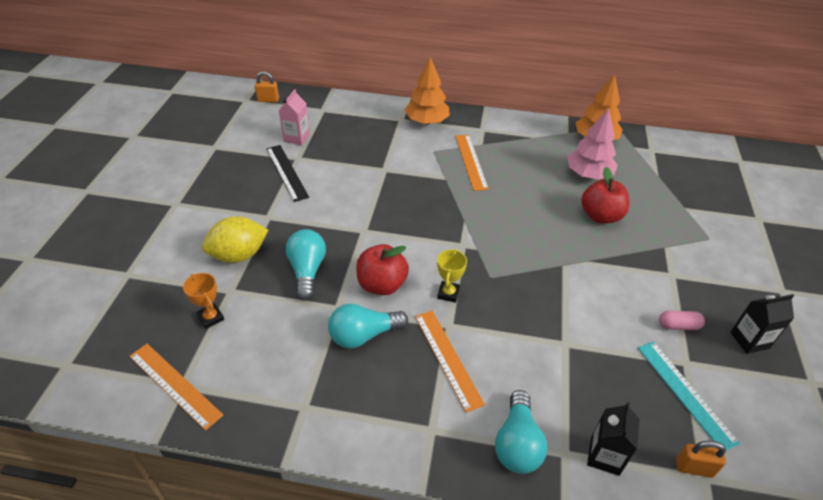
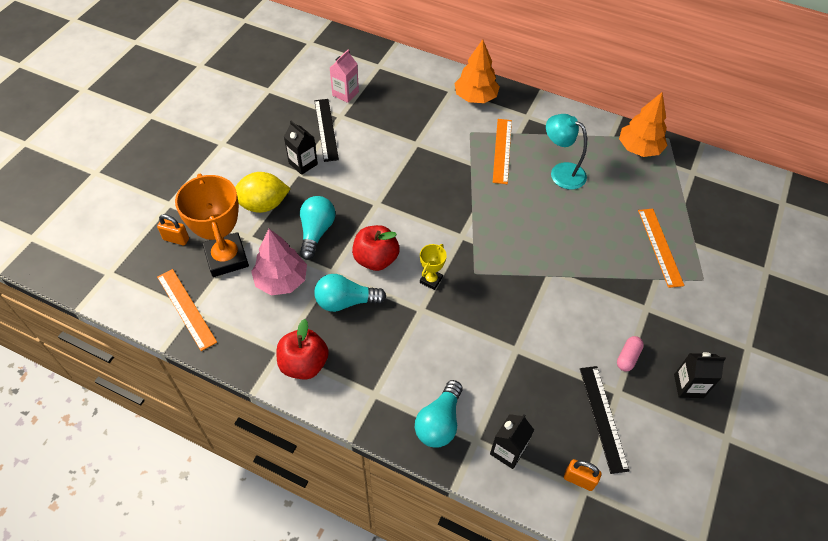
camera: 15 degrees right, 10 degrees up
orange trophy [183,273,224,329] -> orange trophy [175,174,249,277], size x2.15
orange padlock [255,71,279,102] -> orange padlock moved to [157,214,189,245]
orange ruler [415,311,485,413] -> orange ruler moved to [638,209,685,288]
pink tree [567,108,618,180] -> pink tree moved to [251,229,307,295]
red apple [581,167,630,224] -> red apple moved to [277,319,329,380]
turquoise ruler [638,342,740,451] -> black ruler [580,366,630,474]
pink capsule [659,311,705,330] -> pink capsule turned 75 degrees counterclockwise [617,336,644,371]
none -> black carton [284,121,318,175]
none -> turquoise lamp [546,114,587,189]

